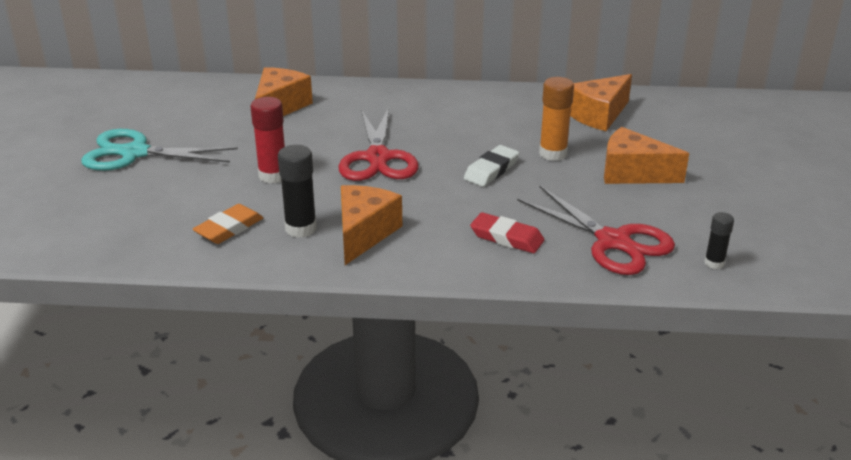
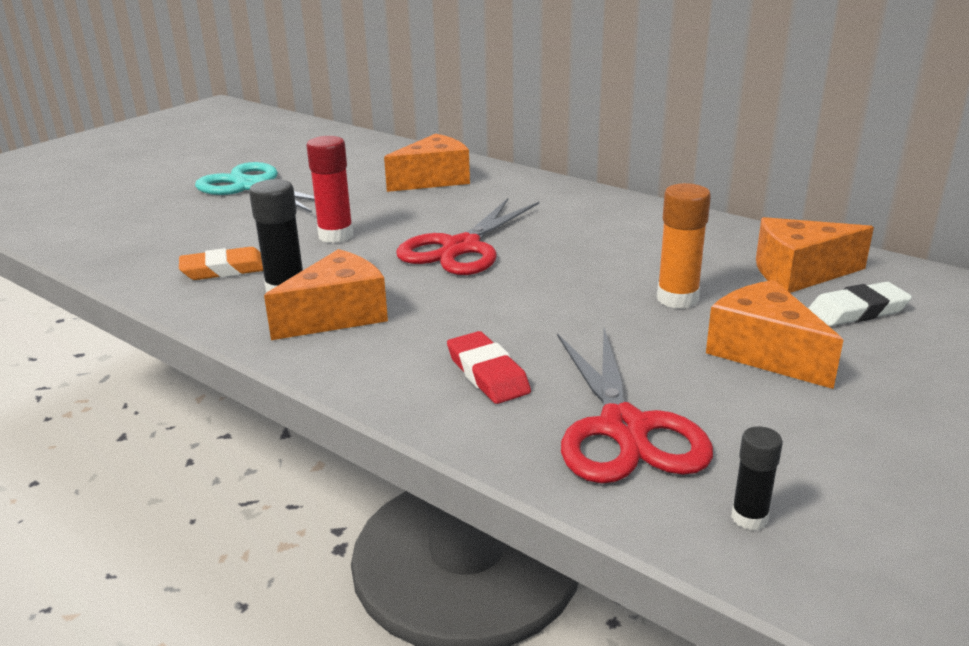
camera: 35 degrees right, 5 degrees down
white eraser [464,145,519,187] -> white eraser moved to [808,282,912,326]

